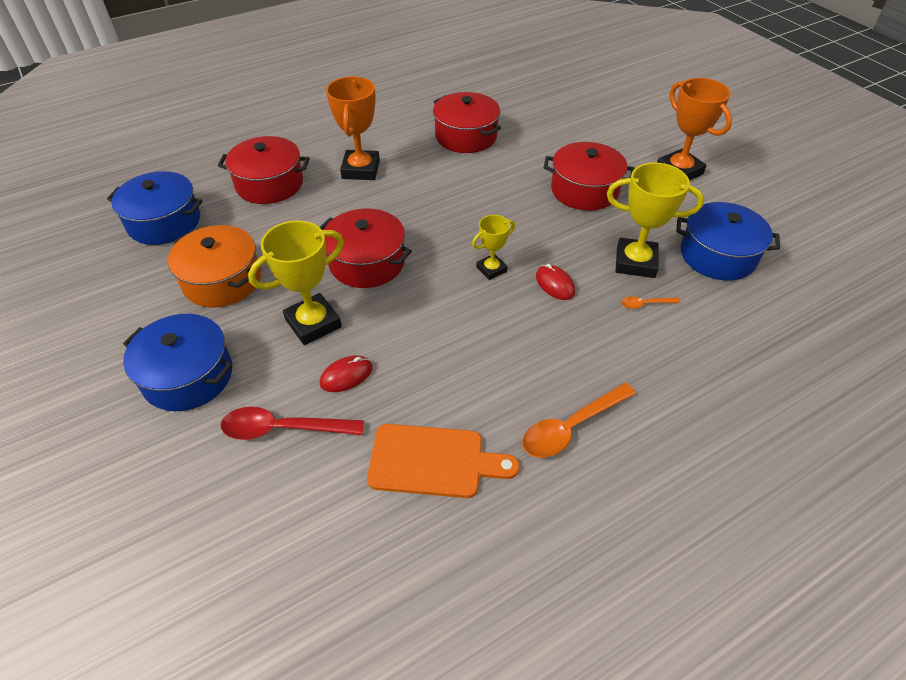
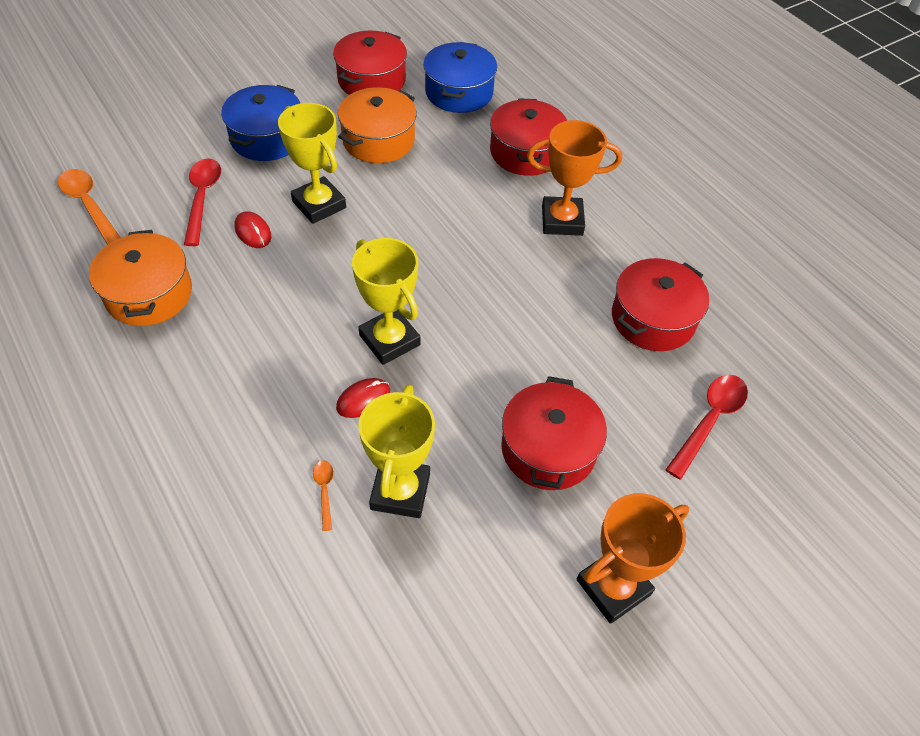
camera: 85 degrees right, 5 degrees up
red pot [319,209,412,288] -> red pot moved to [333,31,407,95]
orange cutting board [367,424,520,498] -> orange pot [89,230,192,326]
yellow trophy [472,215,515,280] -> yellow trophy [352,238,420,365], size x1.75
orange spoon [522,383,636,458] -> orange spoon moved to [58,169,121,245]
blue pot [676,202,780,281] -> none
none -> red spoon [665,375,748,480]

